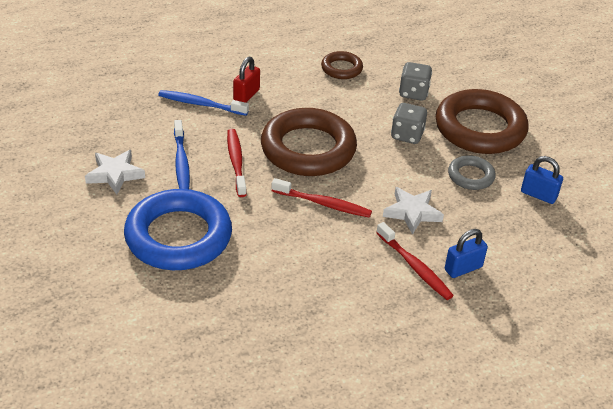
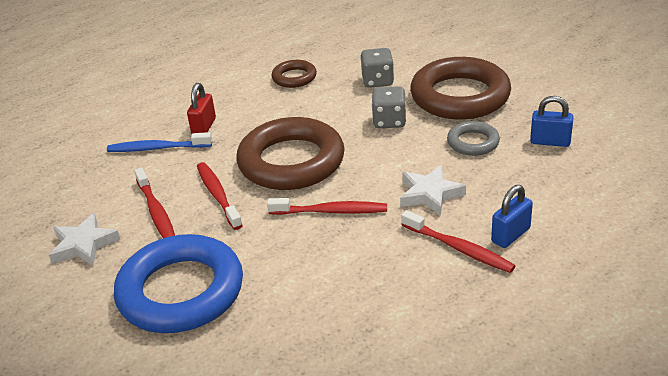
camera: 10 degrees left, 5 degrees down
blue toothbrush [174,120,190,189] -> red toothbrush [134,168,175,238]

